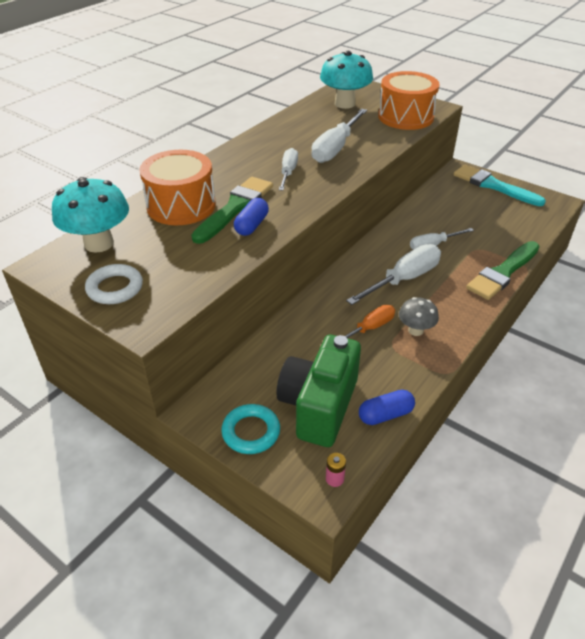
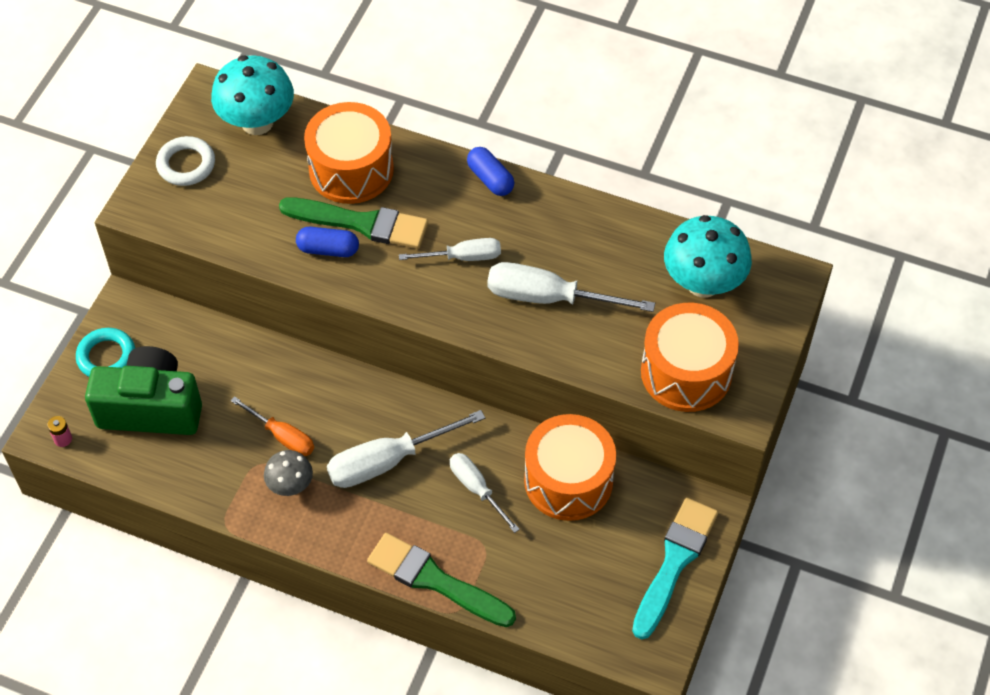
camera: 75 degrees right, 15 degrees up
white screwdriver [346,244,441,305] -> white screwdriver turned 120 degrees clockwise [327,410,485,488]
blue capsule [359,390,415,425] -> blue capsule moved to [467,147,514,196]
none -> orange drum [524,414,616,521]

